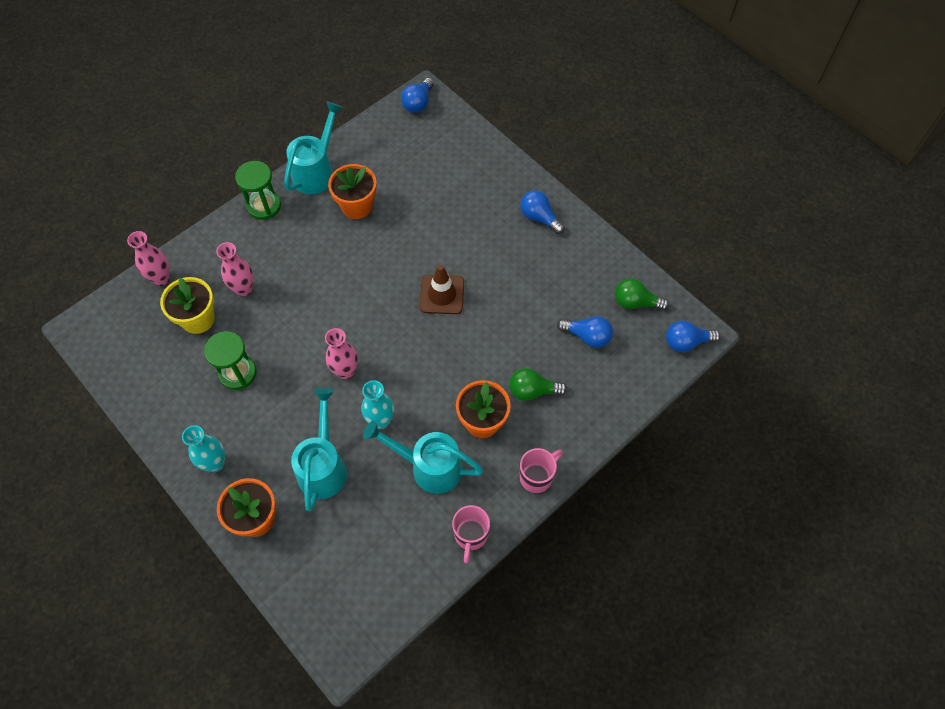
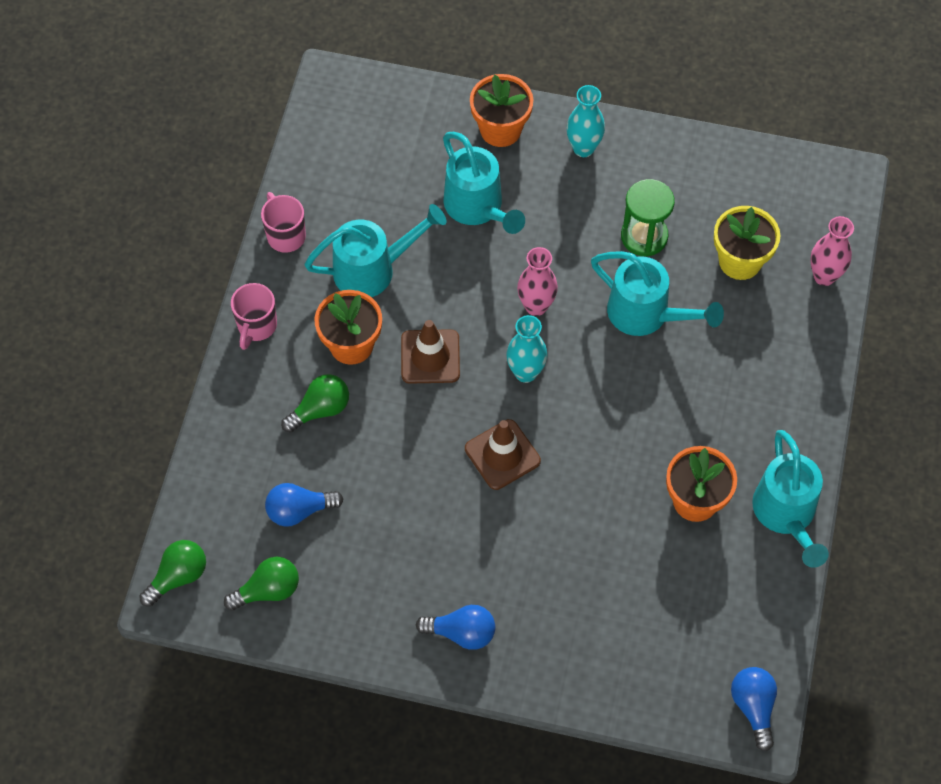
camera: 145 degrees right, 0 degrees up
pink vase [216,242,253,297] -> none
green hourglass [235,161,281,220] -> none
turquoise vase [361,380,394,429] -> turquoise vase moved to [506,315,547,383]
blue light bulb [666,321,720,352] -> green light bulb [139,540,206,607]
none -> brown traffic cone [401,320,460,384]
none -> turquoise watering can [591,251,724,336]

